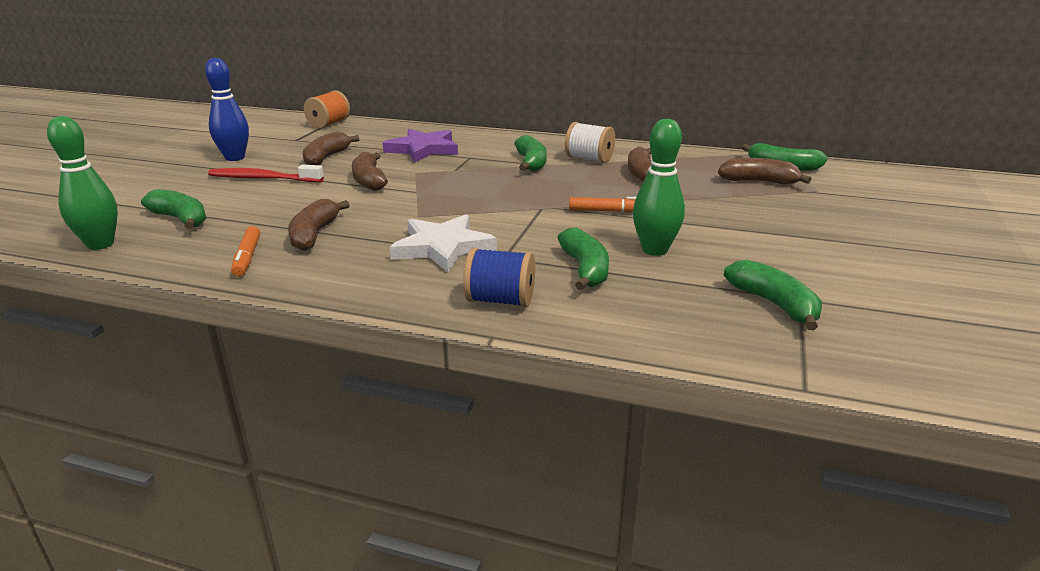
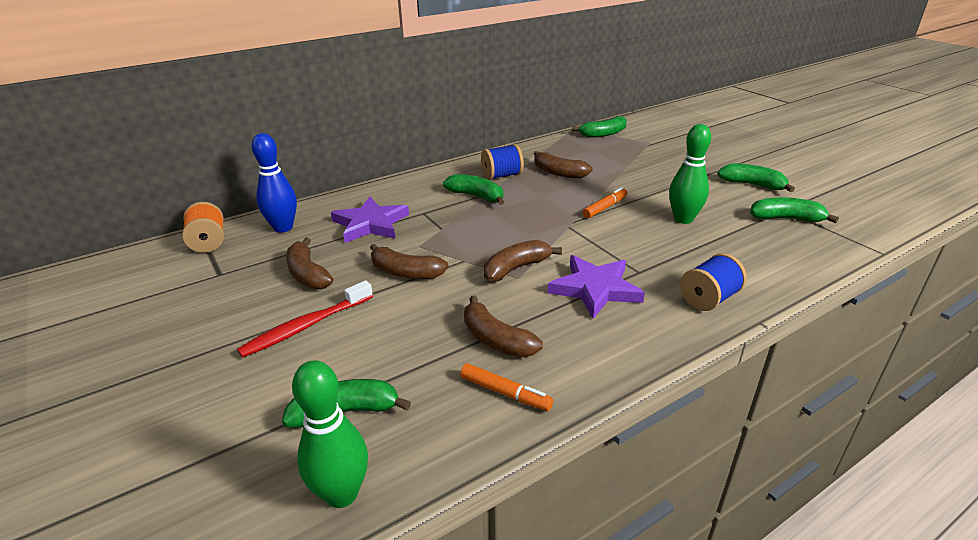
camera: 50 degrees left, 5 degrees up
blue bowling pin [205,58,249,161] -> blue bowling pin moved to [252,133,297,233]
white star [390,214,497,272] -> purple star [548,255,645,319]
green banana [557,228,609,290] -> green banana moved to [717,164,795,192]
white spool [565,122,615,163] -> blue spool [481,144,524,180]
brown banana [718,158,812,184] -> brown banana moved to [484,240,562,282]

